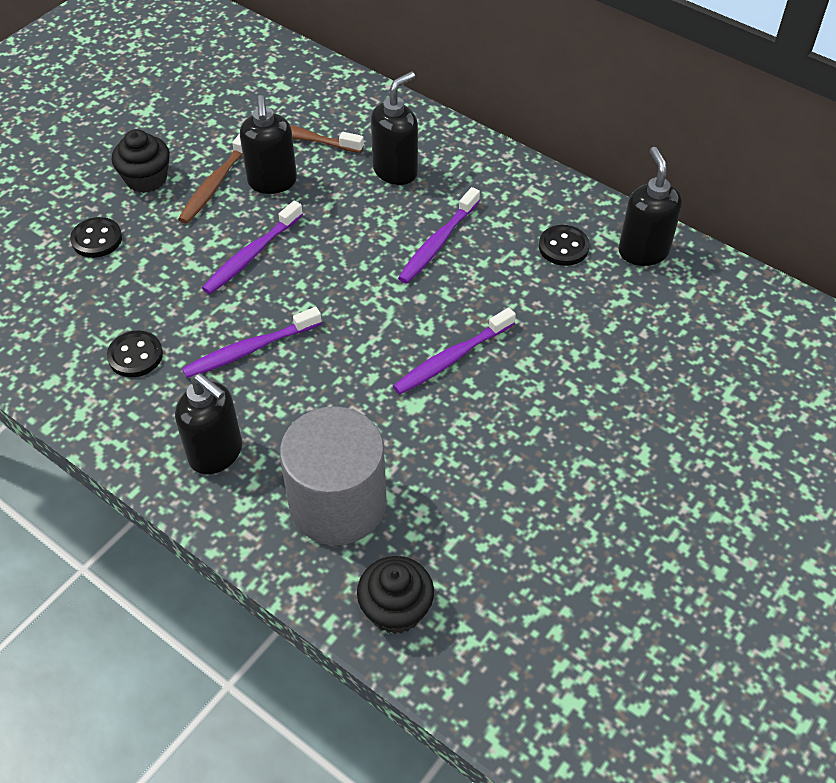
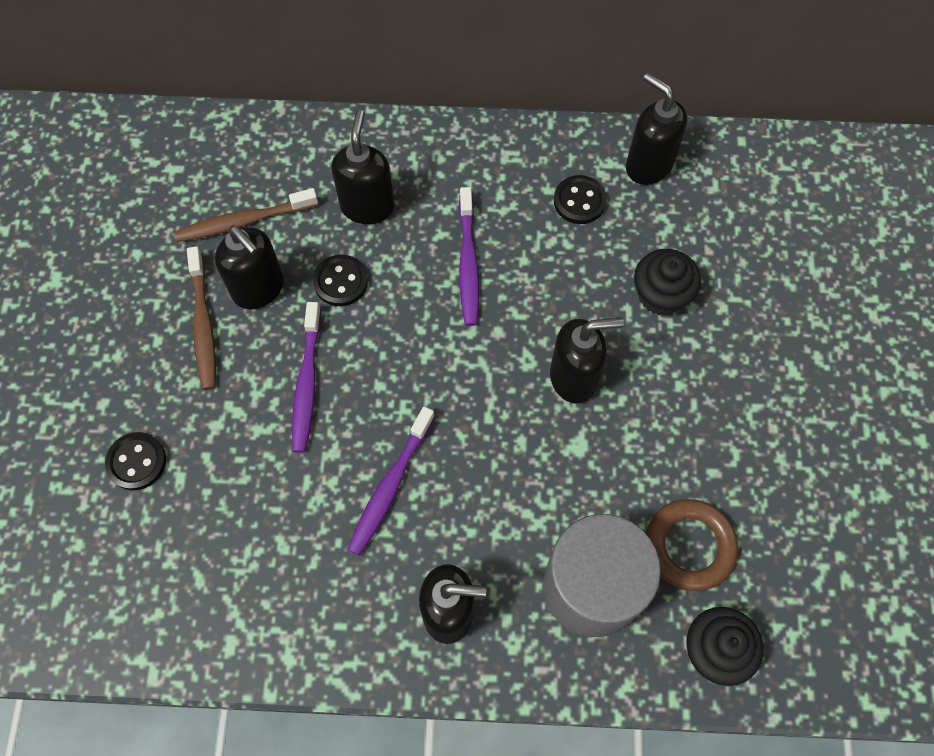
camera: 35 degrees left, 15 degrees up
black button [107,331,163,377] -> black button moved to [313,255,368,306]
black cupcake [112,129,170,193] -> black cupcake moved to [634,249,701,315]
purple toothbrush [393,307,516,394] -> black soap dispenser [550,317,624,403]
none -> brown ring [646,499,738,591]

